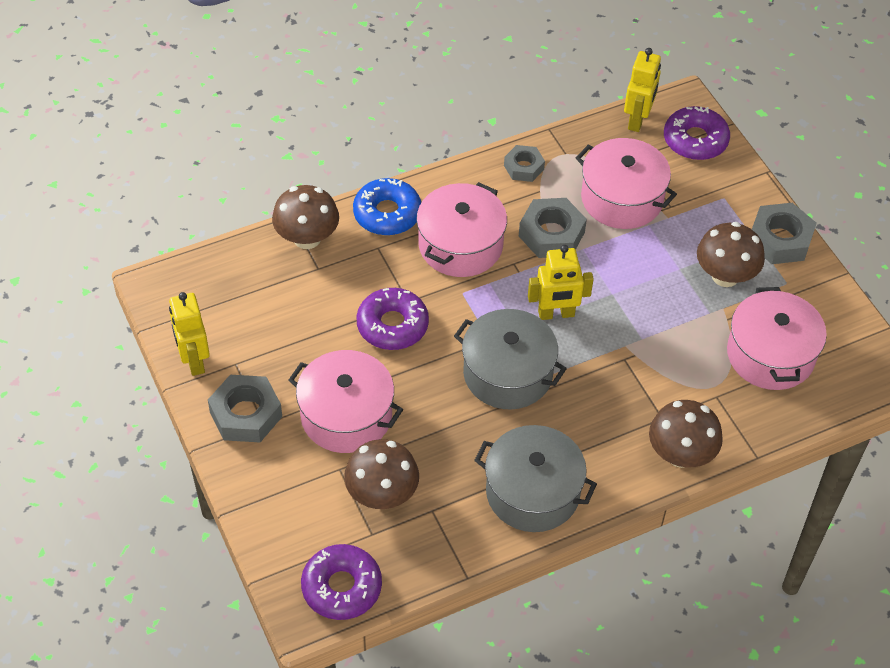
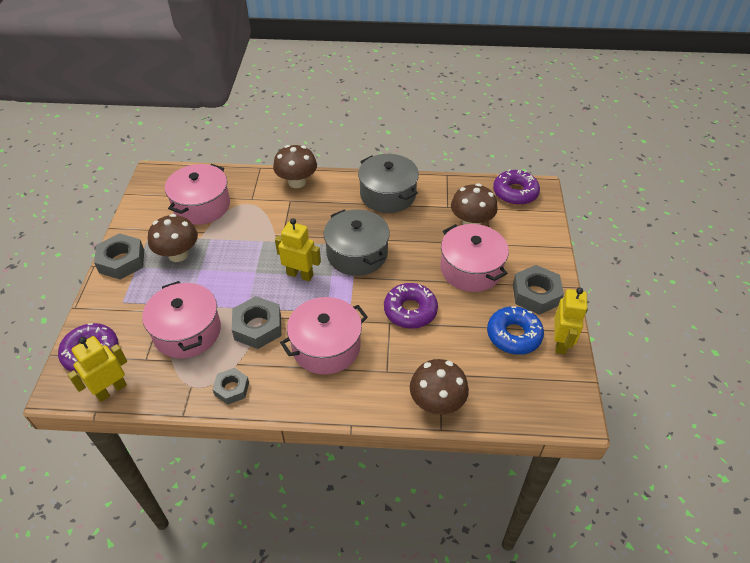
camera: 150 degrees left, 5 degrees down
blue donut [353,178,421,235] -> blue donut moved to [487,306,544,355]

